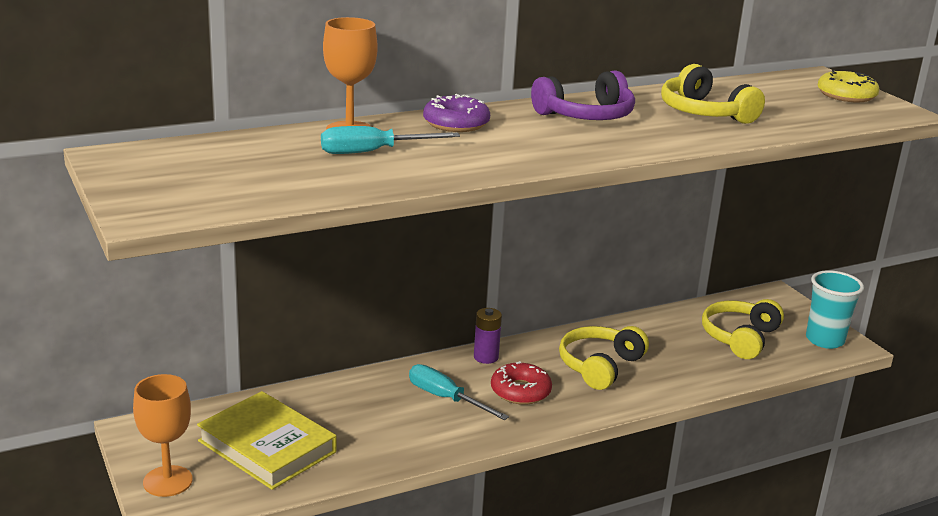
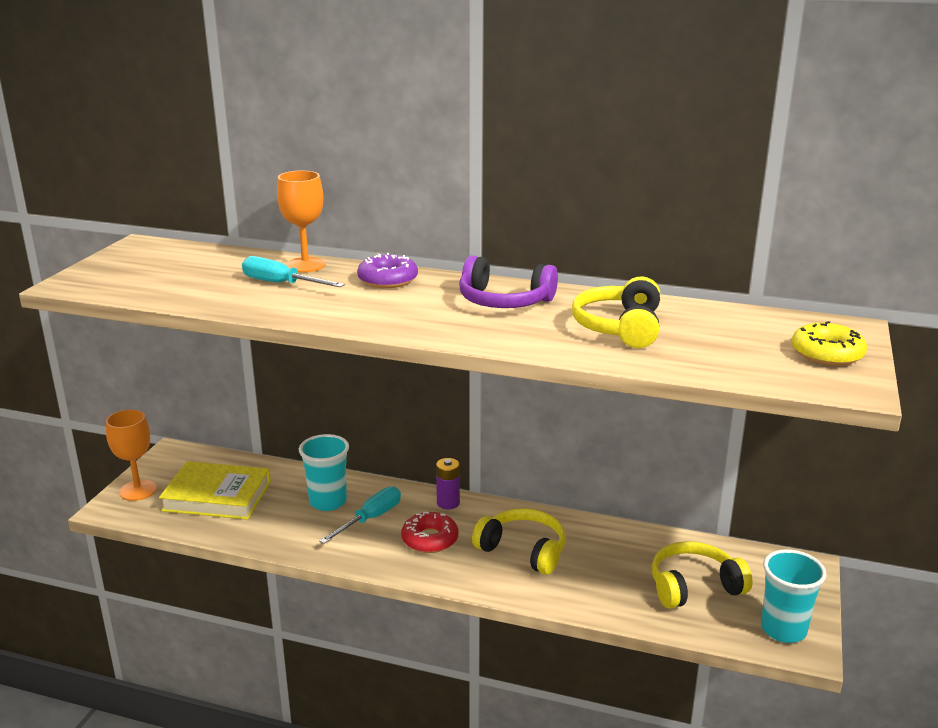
camera: 45 degrees right, 0 degrees up
yellow book [197,391,336,490] -> yellow book turned 75 degrees counterclockwise [159,461,271,520]
turquoise screwdriver [409,364,509,420] -> turquoise screwdriver turned 45 degrees clockwise [319,486,401,544]
yellow headphones [559,326,649,390] -> yellow headphones turned 45 degrees clockwise [472,508,566,575]
none -> turquoise cup [299,434,349,511]

